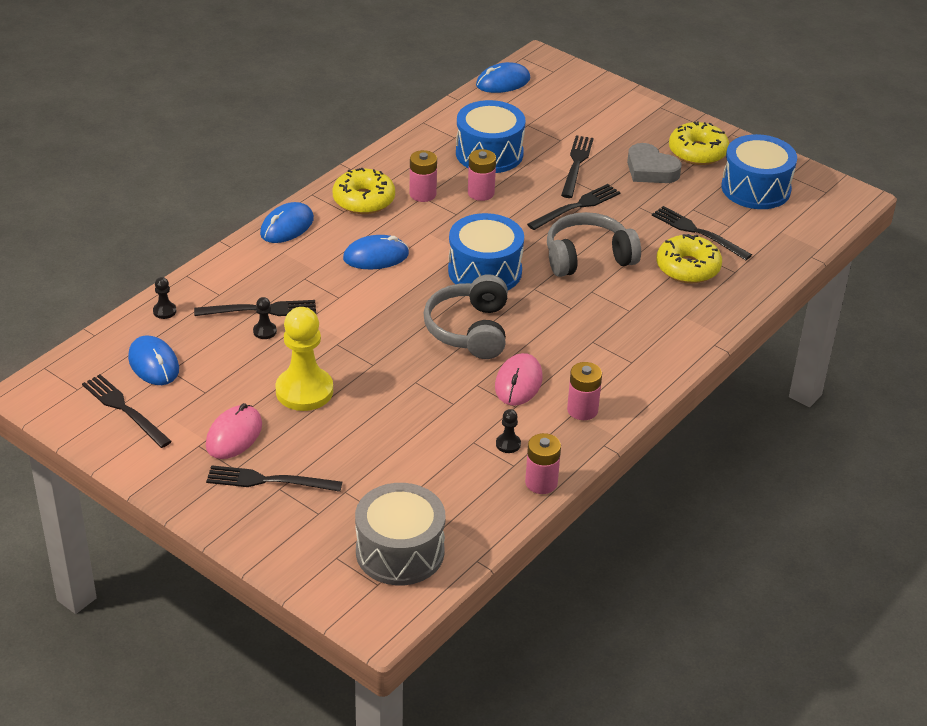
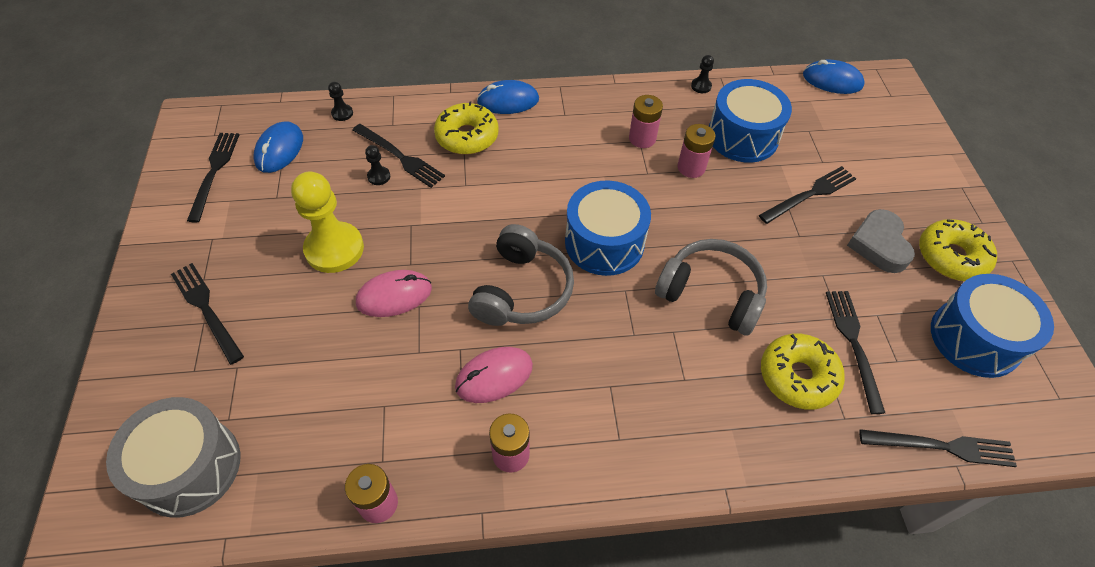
camera: 45 degrees right, 15 degrees up
pink mouse [206,403,262,459] -> pink mouse moved to [356,270,432,317]
yellow donut [332,168,395,214] -> yellow donut moved to [434,101,499,155]
blue mouse [343,235,409,269] -> none
grey headphones [424,274,508,359] -> grey headphones turned 150 degrees clockwise [468,224,574,326]
black pawn [496,409,521,453] -> black pawn moved to [691,55,714,93]
black fork [527,184,620,230] -> black fork moved to [859,429,1017,467]

